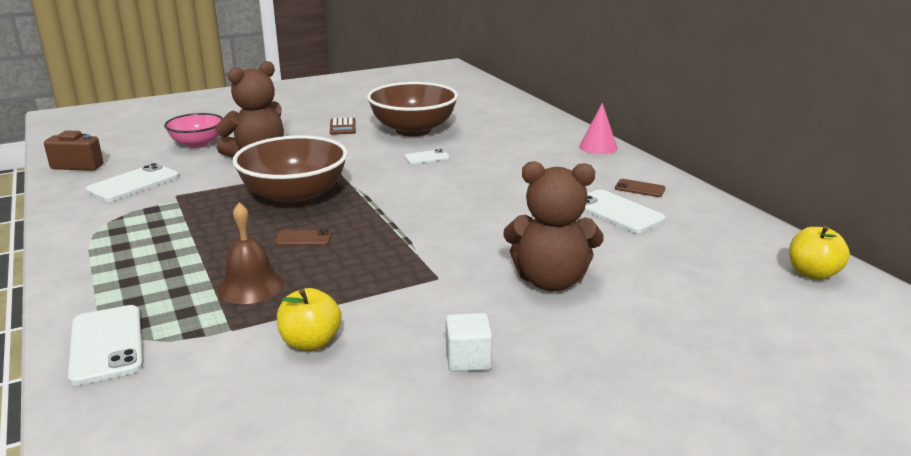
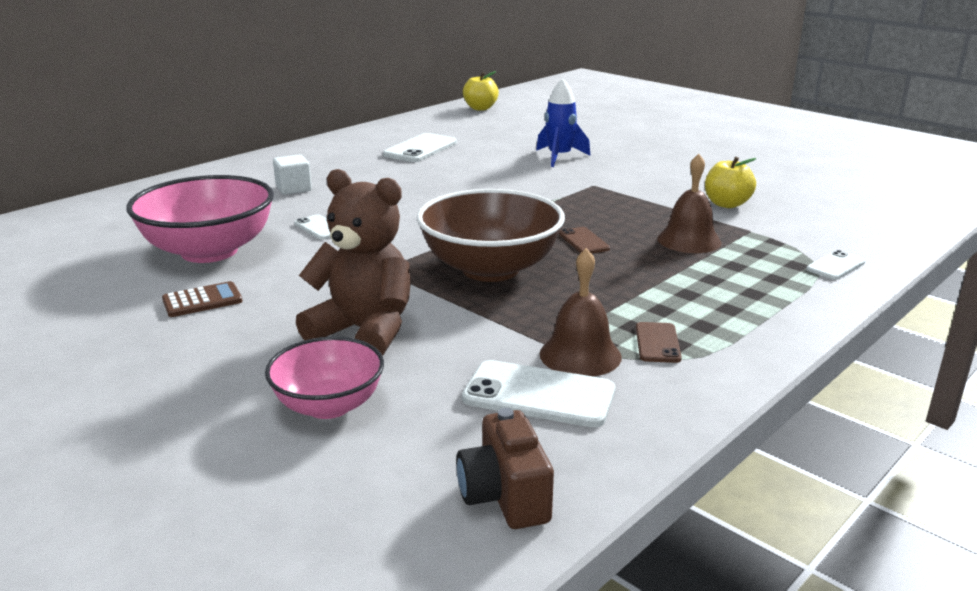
camera: 110 degrees left, 0 degrees up
white phone [68,305,143,385] -> white phone [806,250,865,280], size x0.57
brown bowl [367,82,458,136] -> pink bowl [126,175,274,263]
white cube [446,313,492,372] -> white cube moved to [273,154,312,195]
brown teddy bear [503,161,604,291] -> blue rocket [536,79,591,167]
pink cone [579,103,618,154] -> none
brown phone [615,179,666,197] -> brown phone moved to [636,322,682,363]
none -> brown bell [540,248,622,376]

